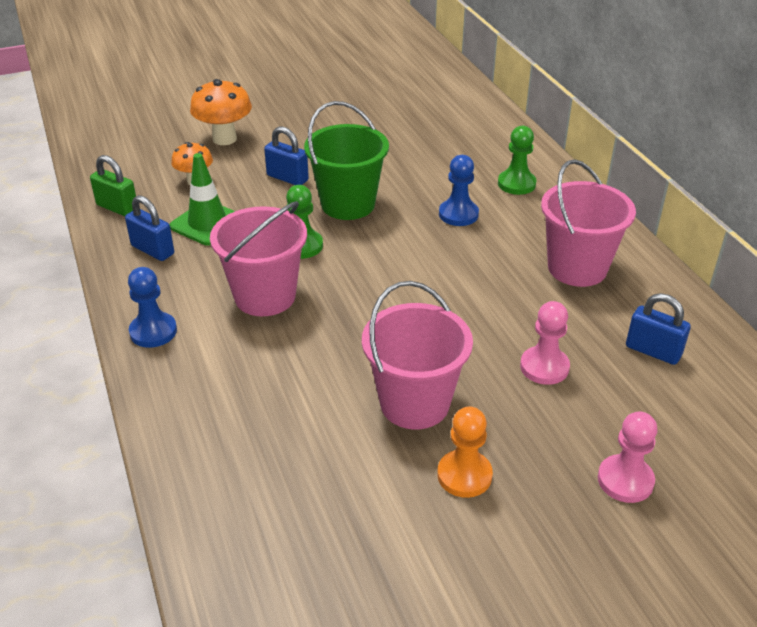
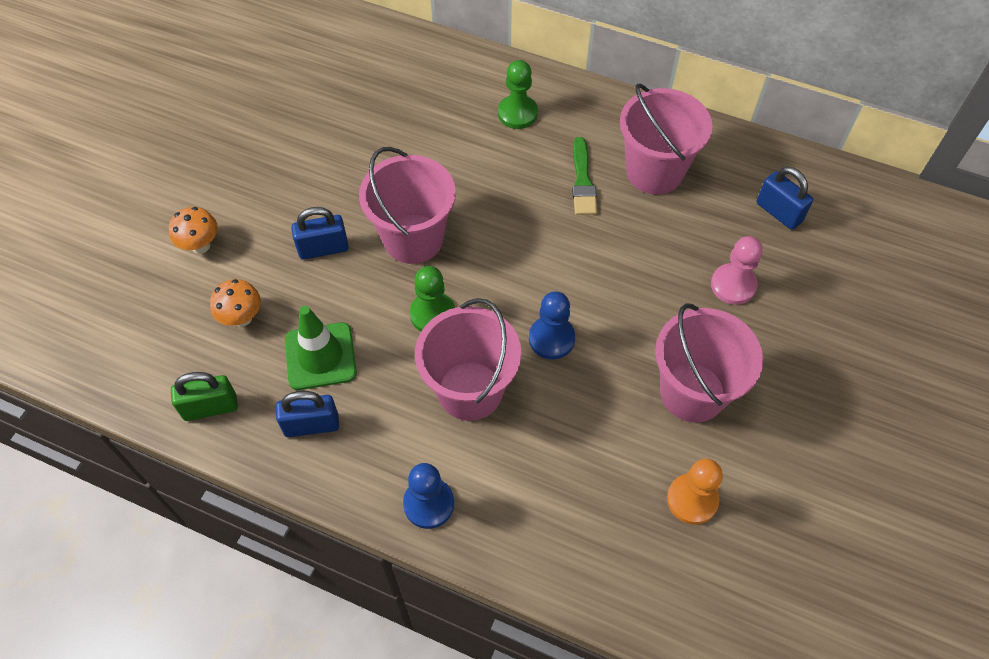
camera: 45 degrees left, 20 degrees up
orange mushroom [190,79,252,145] -> orange mushroom [169,207,218,254], size x0.63
green bucket [304,101,389,220] -> pink bucket [359,147,456,264]
orange pawn [437,407,493,498] -> orange pawn moved to [667,459,723,525]
blue pawn [439,155,479,226] -> blue pawn moved to [529,291,575,359]
pink pawn [598,411,658,503] -> none
blue padlock [626,293,691,365] -> blue padlock turned 60 degrees clockwise [757,166,813,230]
none -> green brush [572,137,597,215]

